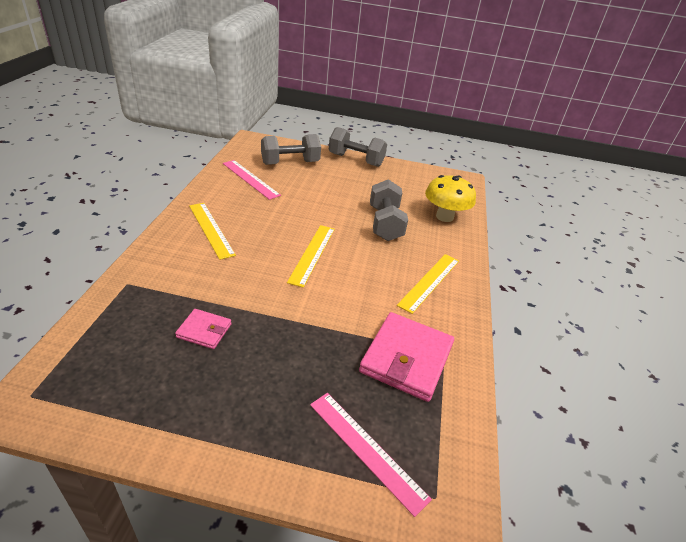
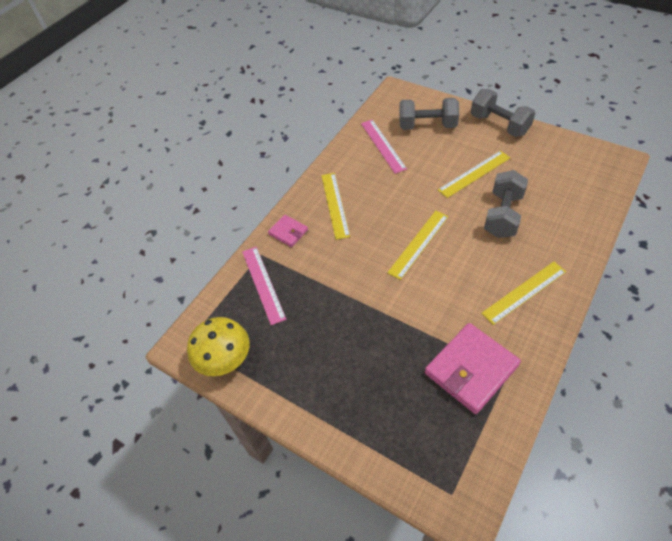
camera: 30 degrees right, 15 degrees up
pink wallet [175,309,232,349] -> pink wallet moved to [268,215,308,247]
pink ruler [310,393,432,517] -> pink ruler moved to [242,247,286,325]
yellow mushroom [425,175,476,222] -> yellow mushroom moved to [187,317,249,376]
none -> yellow ruler [438,151,510,198]

